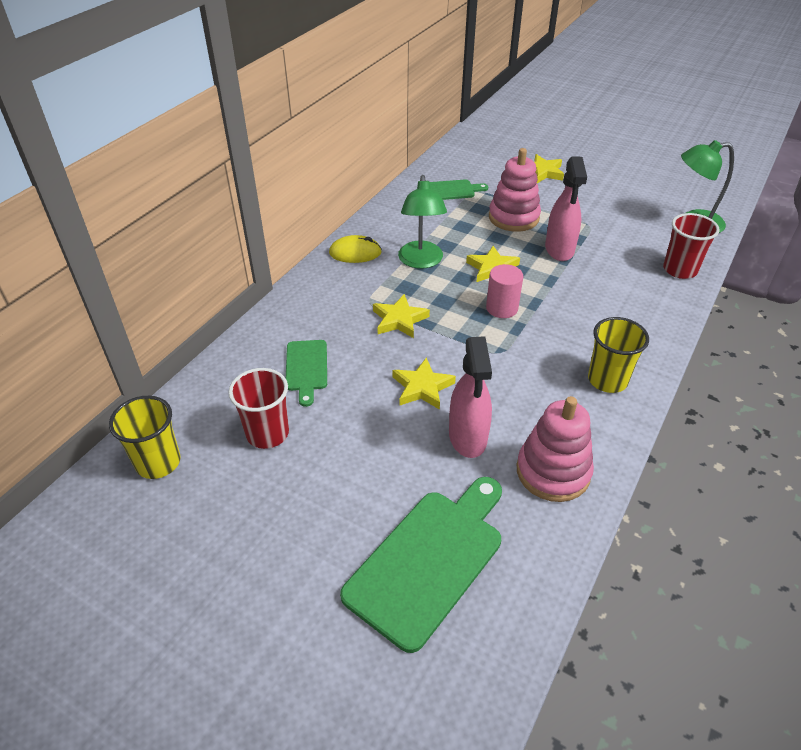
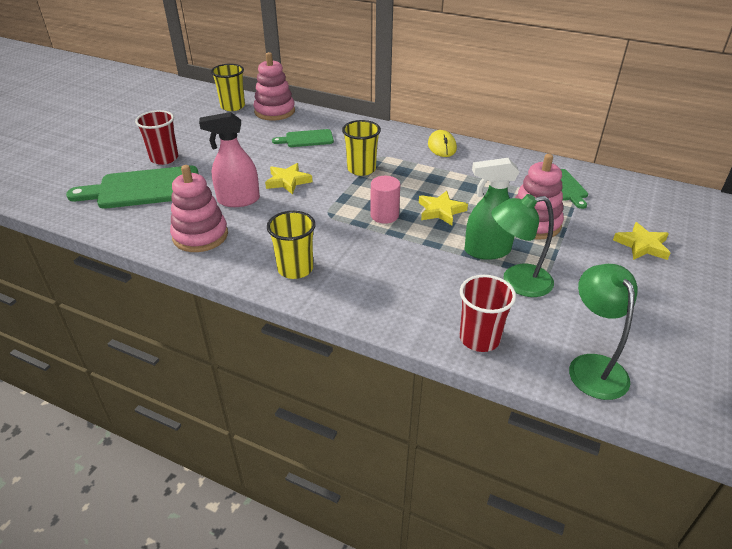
camera: 85 degrees right, 5 degrees down
red cup [229,368,289,449] -> red cup moved to [135,110,178,165]
green cutting board [340,477,502,653] -> green cutting board turned 135 degrees clockwise [66,166,198,209]
yellow star [373,294,430,338] -> yellow cup [342,120,381,176]
green lamp [398,175,447,269] -> green lamp moved to [491,194,554,297]
pink spray bottle [545,157,587,261] -> green spray bottle [465,158,519,260]
none -> pink stacking toy [254,52,295,121]

